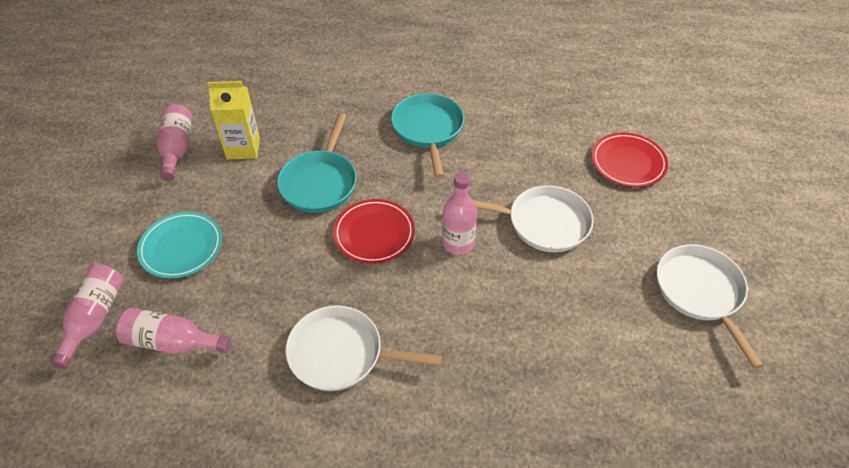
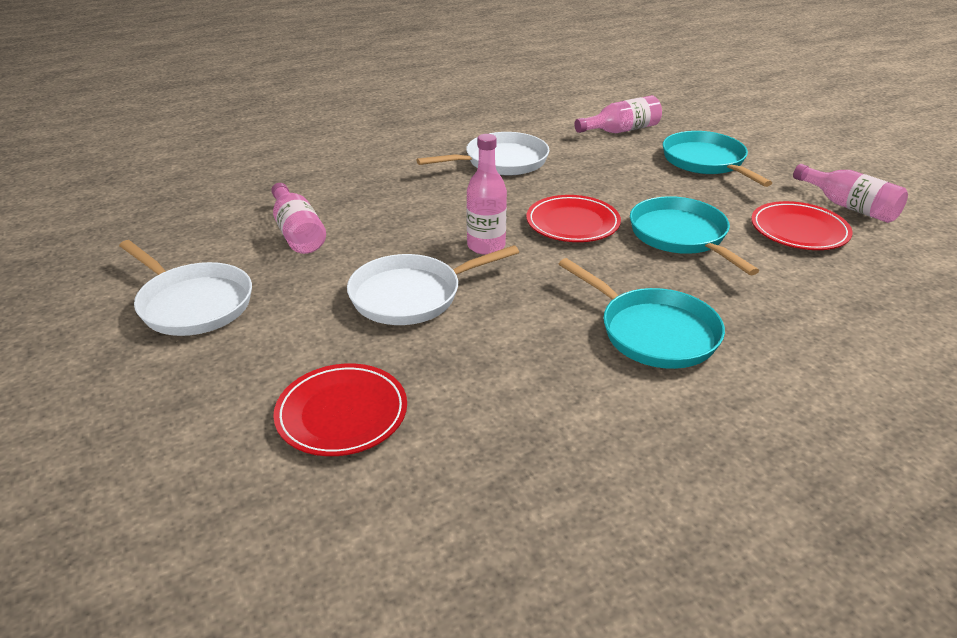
camera: 145 degrees right, 15 degrees down
pink bottle [50,264,123,369] -> pink bottle moved to [271,183,326,254]
turquoise plate [137,212,222,278] -> turquoise pan [663,131,772,187]
yellow carton [208,81,260,160] -> red plate [751,201,853,250]

